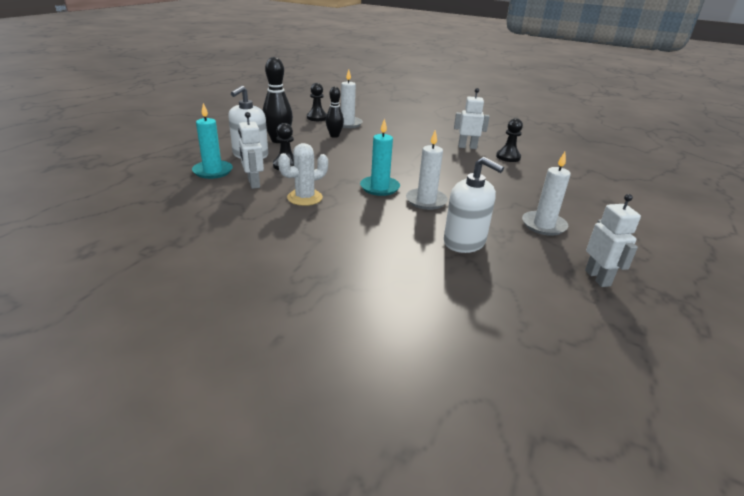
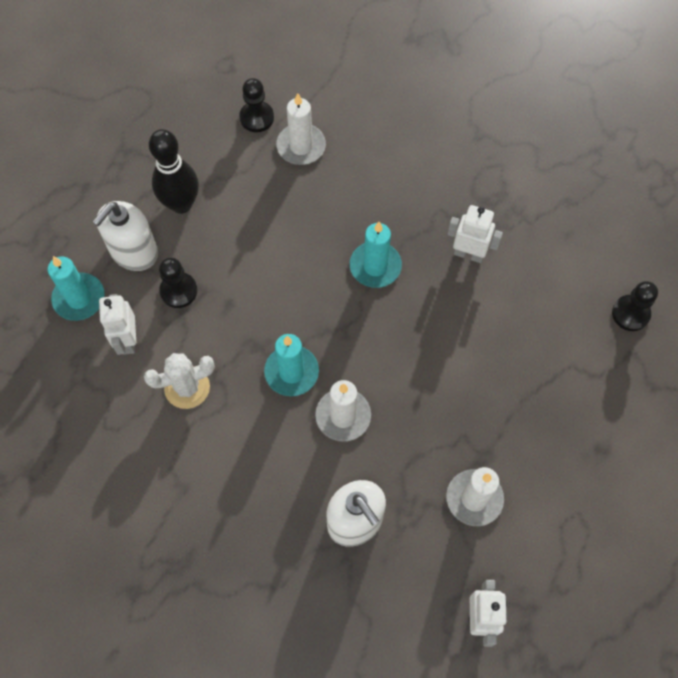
camera: 15 degrees right, 35 degrees up
black bowling pin [326,86,344,138] -> none
black pawn [496,118,523,162] -> black pawn moved to [612,281,658,331]
none -> turquoise candle [350,222,402,288]

